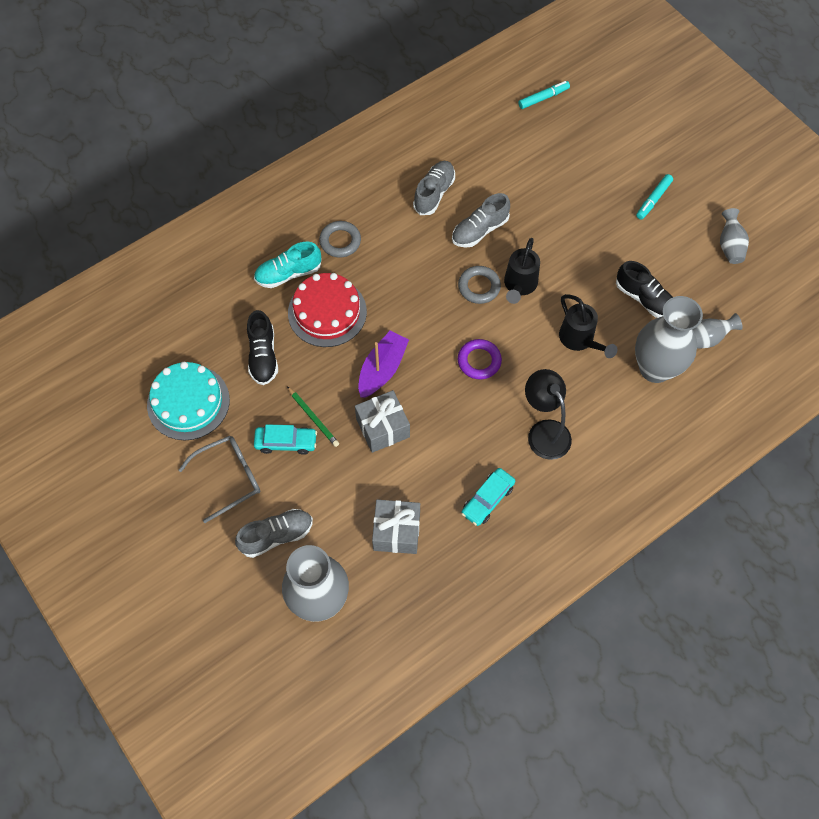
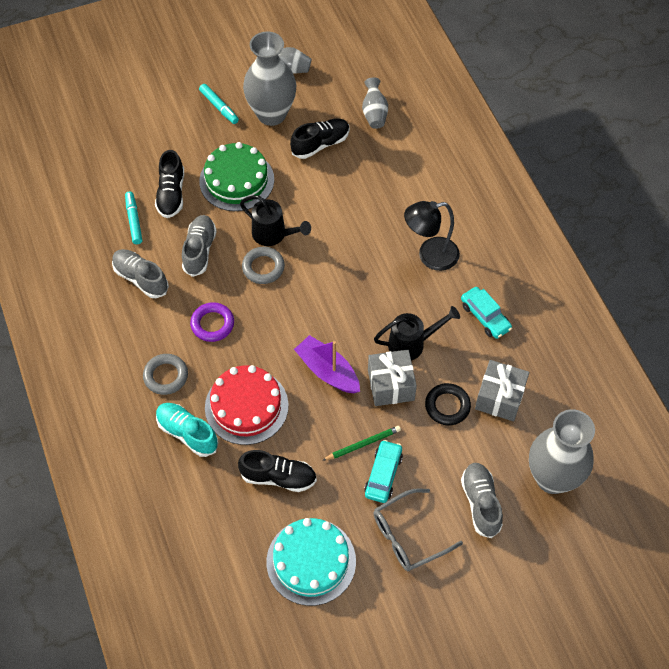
camera: 75 degrees left, 5 degrees down
grey glasses [179,436,260,523] -> grey glasses turned 105 degrees counterclockwise [374,488,463,571]
turquoise shoe [254,242,321,288] -> turquoise shoe turned 135 degrees clockwise [156,403,219,457]
grey shoe [452,193,510,248] -> grey shoe turned 150 degrees counterclockwise [182,215,217,277]
purple ring [458,339,502,379] -> purple ring moved to [190,302,234,342]
turquoise marker [518,81,570,109] -> turquoise marker moved to [125,191,142,244]
black watering can [559,294,617,358] -> black watering can moved to [374,306,460,361]
grey vase [635,296,703,383] -> grey vase moved to [243,32,297,126]
none -> black shoe [155,150,184,218]
none -> green cake [199,142,274,211]
none -> black ring [425,383,471,425]

